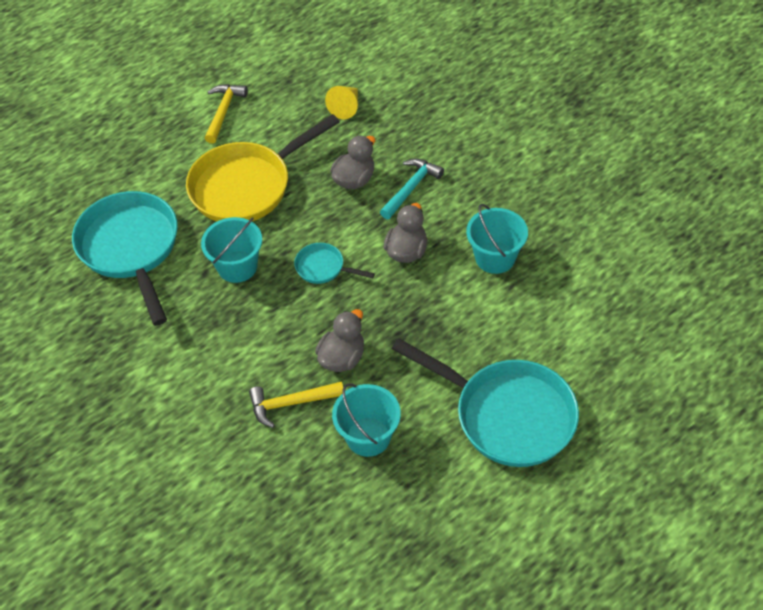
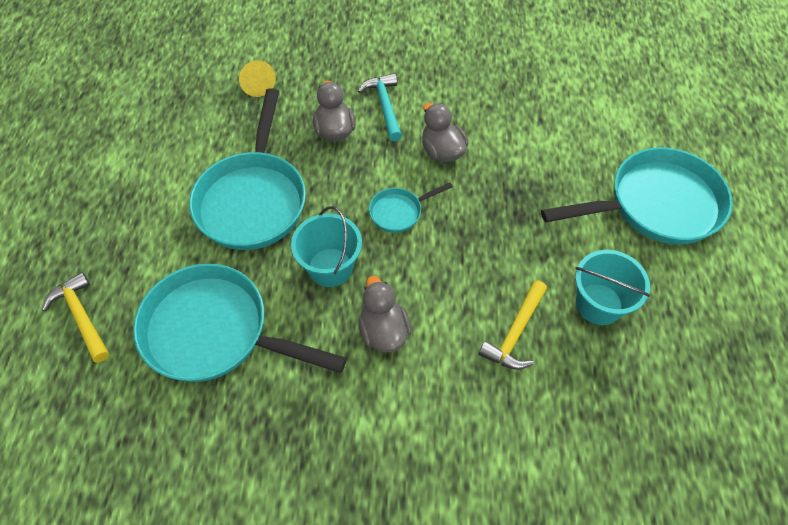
camera: 50 degrees left, 5 degrees up
yellow pan [186,114,340,222] -> turquoise pan [189,88,306,250]
yellow hammer [205,84,248,144] -> yellow hammer moved to [42,272,109,363]
grey duck [315,309,364,372] -> grey duck moved to [359,276,412,352]
turquoise bucket [466,204,528,274] -> none

